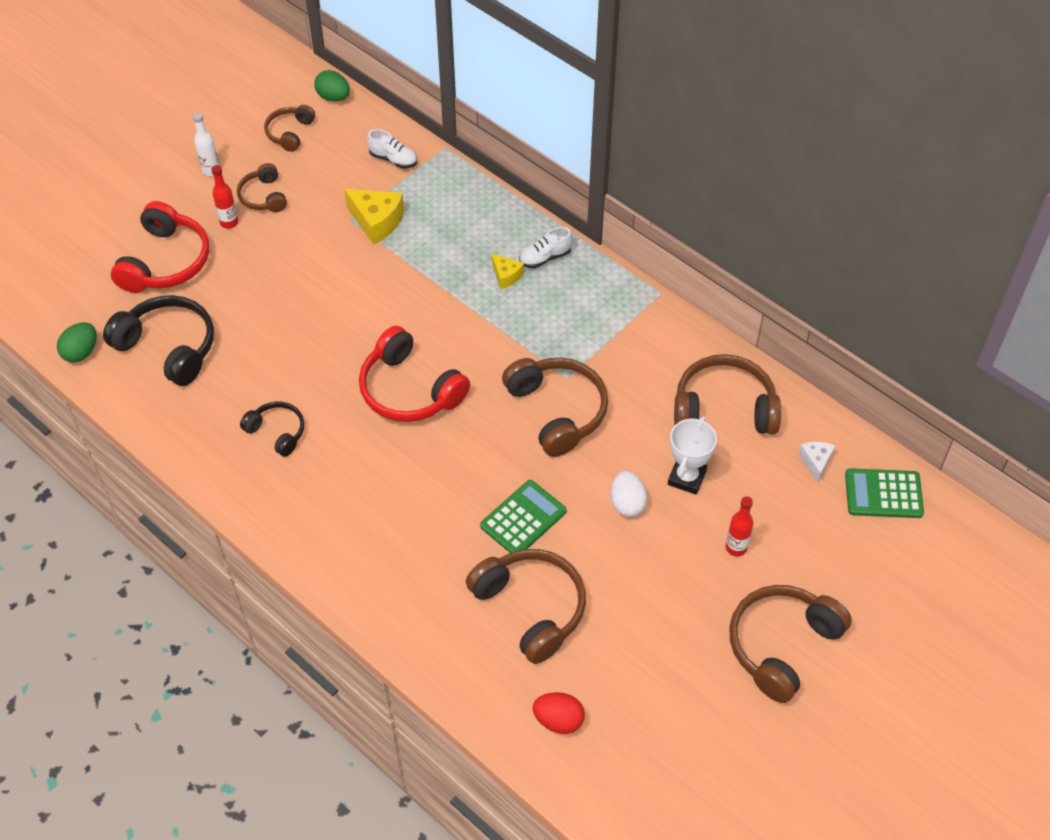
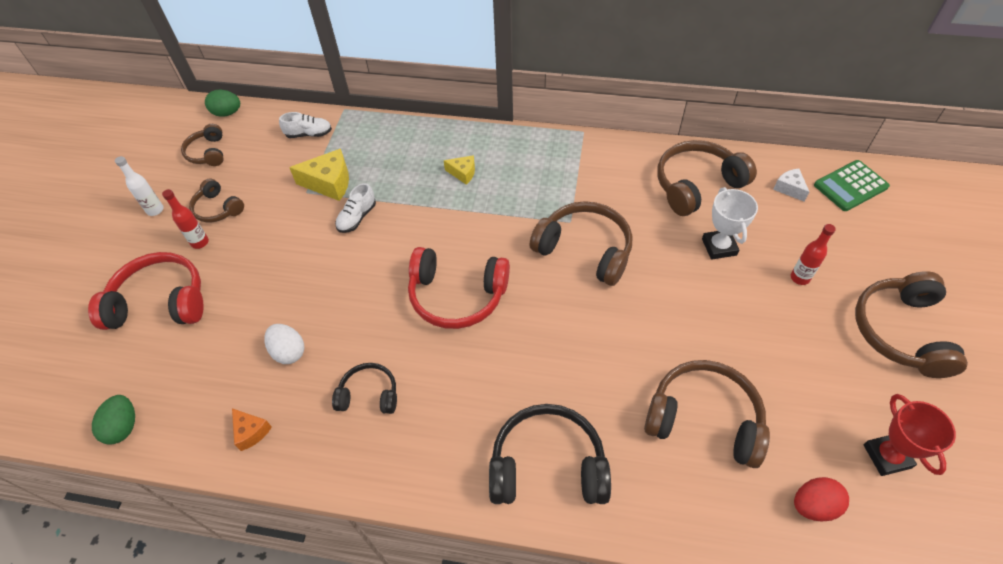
camera: 30 degrees left, 0 degrees up
black headphones [103,295,214,386] -> black headphones moved to [489,404,611,504]
red headphones [111,201,209,293] -> red headphones turned 75 degrees counterclockwise [88,252,204,330]
green calculator [480,480,566,553] -> none
white shoe [519,227,573,269] -> white shoe moved to [335,183,376,233]
white egg [611,471,647,517] -> white egg moved to [264,324,304,364]
none -> orange cheese [232,408,272,451]
none -> red trophy [863,394,956,476]

